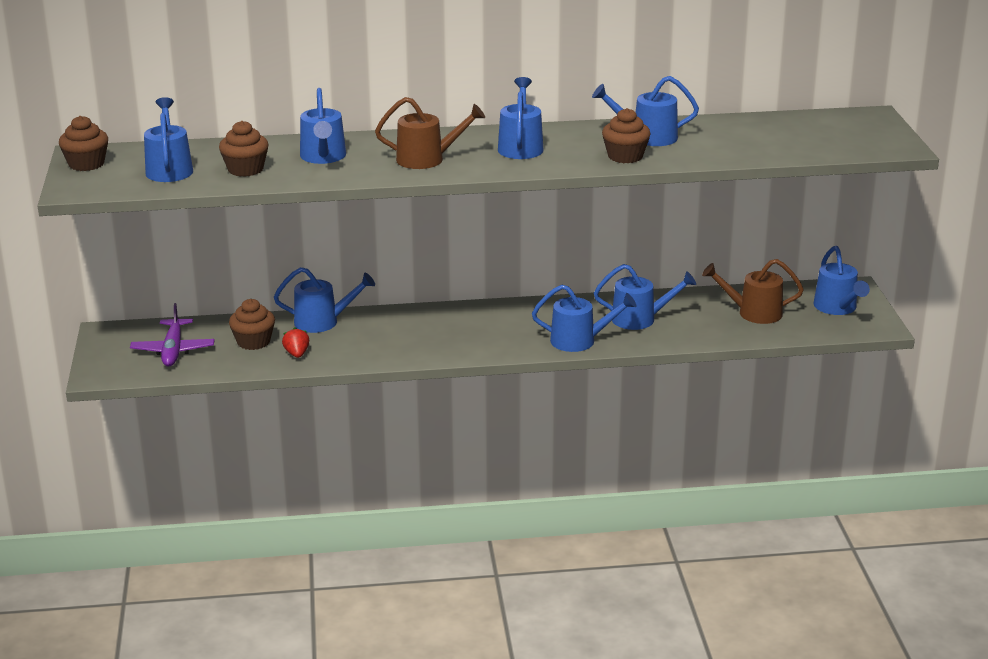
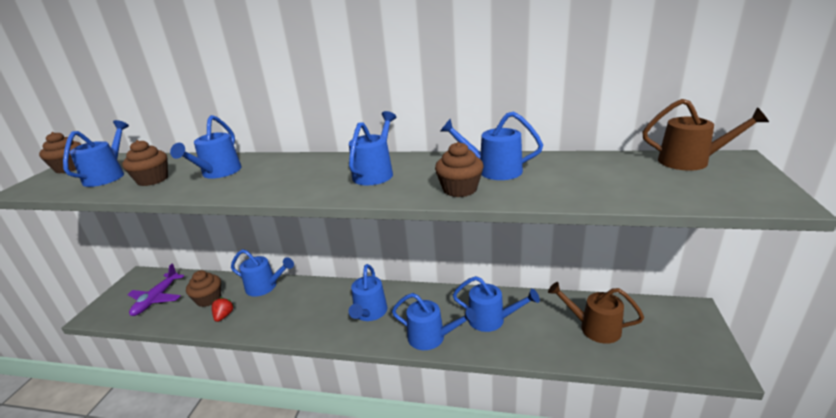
camera: 20 degrees right, 0 degrees up
brown watering can [375,97,485,169] -> brown watering can moved to [642,99,769,171]
blue watering can [814,246,870,315] -> blue watering can moved to [348,264,387,321]

